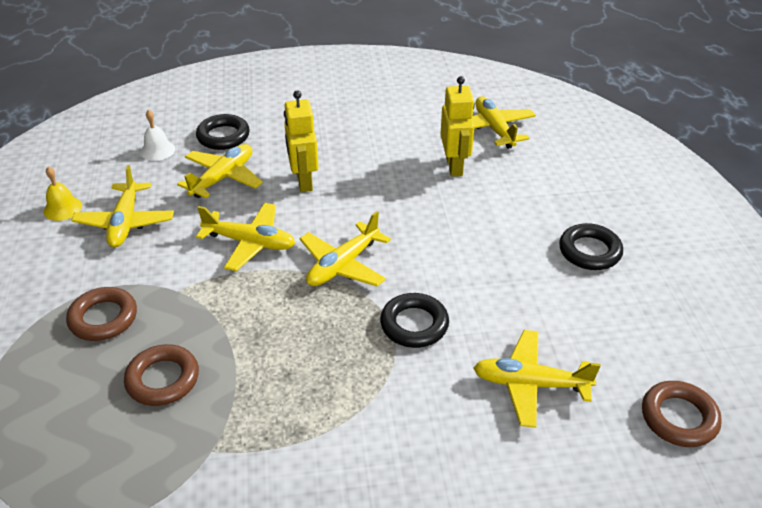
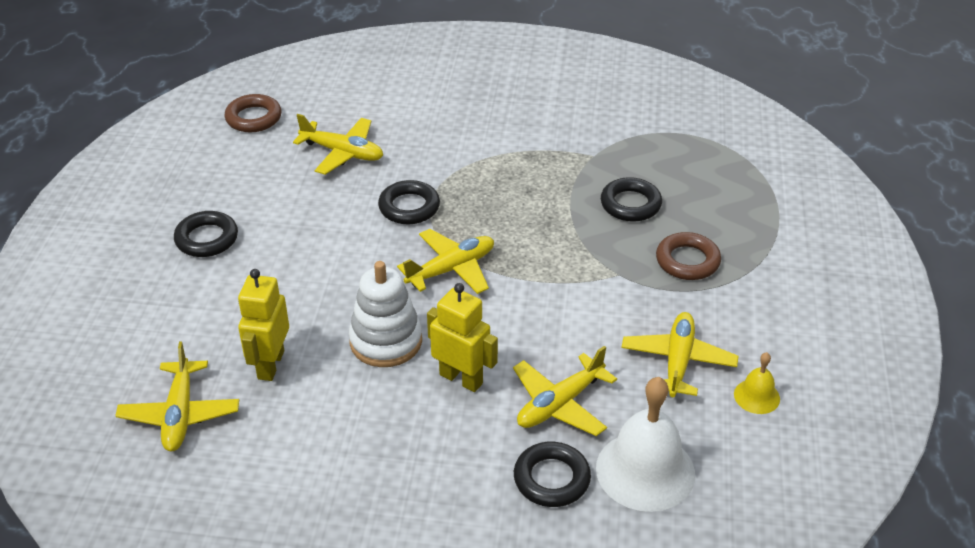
camera: 165 degrees left, 0 degrees up
brown ring [124,344,199,406] -> black ring [601,177,662,222]
white bell [140,110,175,161] -> white bell [596,377,695,512], size x2.05
yellow plane [196,203,295,271] -> none
yellow robot [284,90,318,192] -> yellow robot turned 60 degrees counterclockwise [427,283,498,392]
none -> white stacking toy [349,261,422,367]

